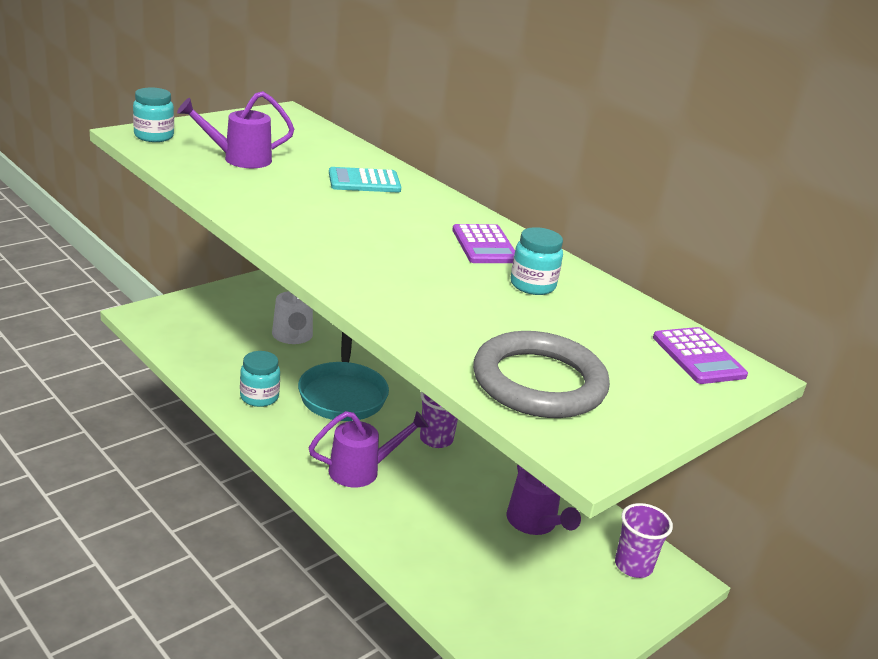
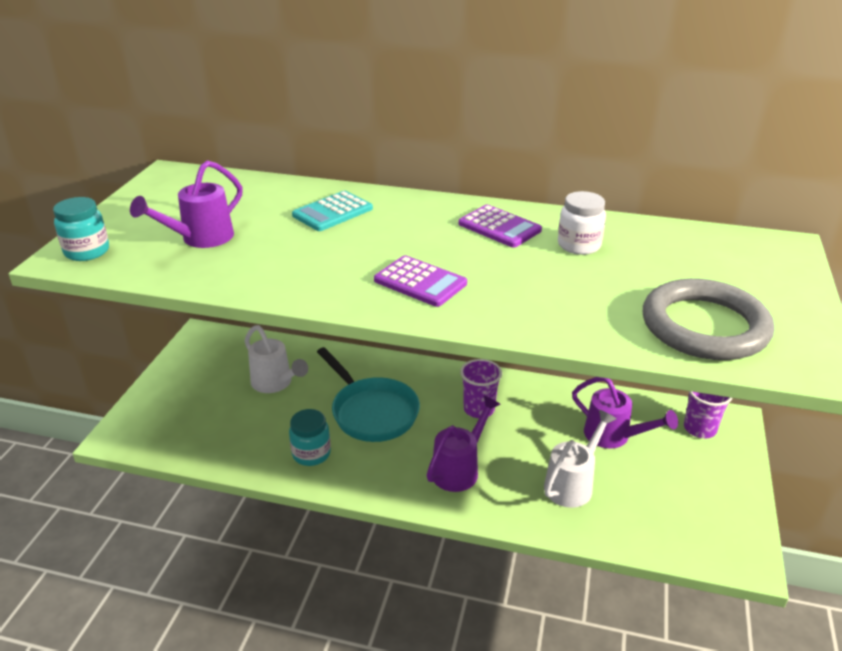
camera: 30 degrees left, 5 degrees up
turquoise jar [510,227,563,295] -> white jar [558,191,606,255]
purple calculator [653,327,748,384] -> purple calculator moved to [374,255,467,307]
none -> white watering can [544,410,616,508]

